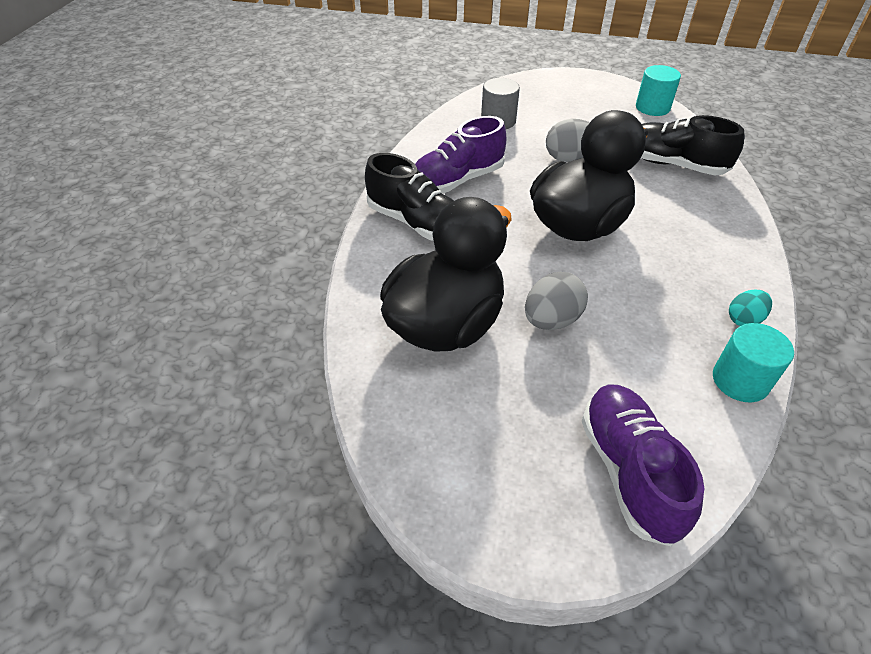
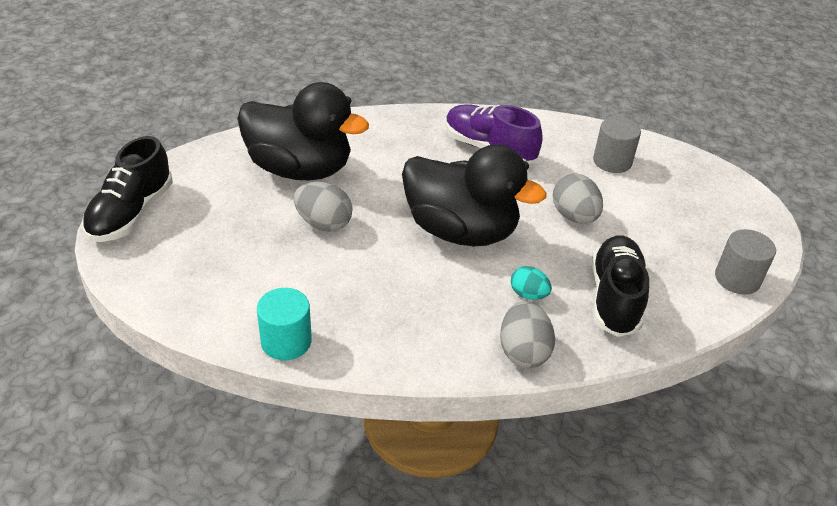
camera: 70 degrees right, 5 degrees down
black shoe [365,153,454,241] -> black shoe moved to [82,136,173,242]
purple shoe [582,384,704,546] -> none
turquoise cylinder [636,65,681,116] -> grey cylinder [715,229,776,295]
turquoise egg [729,290,772,326] -> turquoise egg moved to [511,266,552,300]
none -> grey egg [500,301,555,368]

